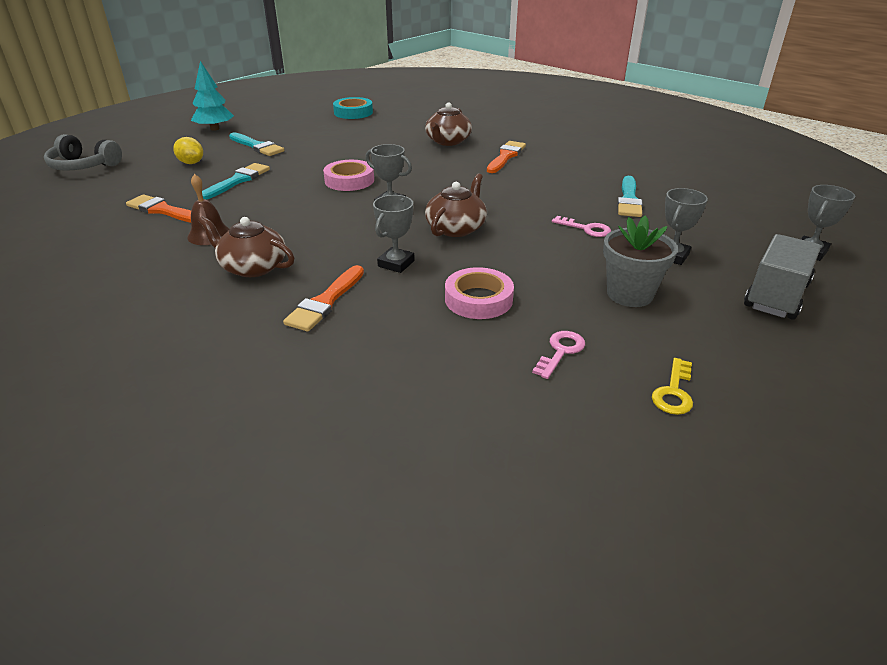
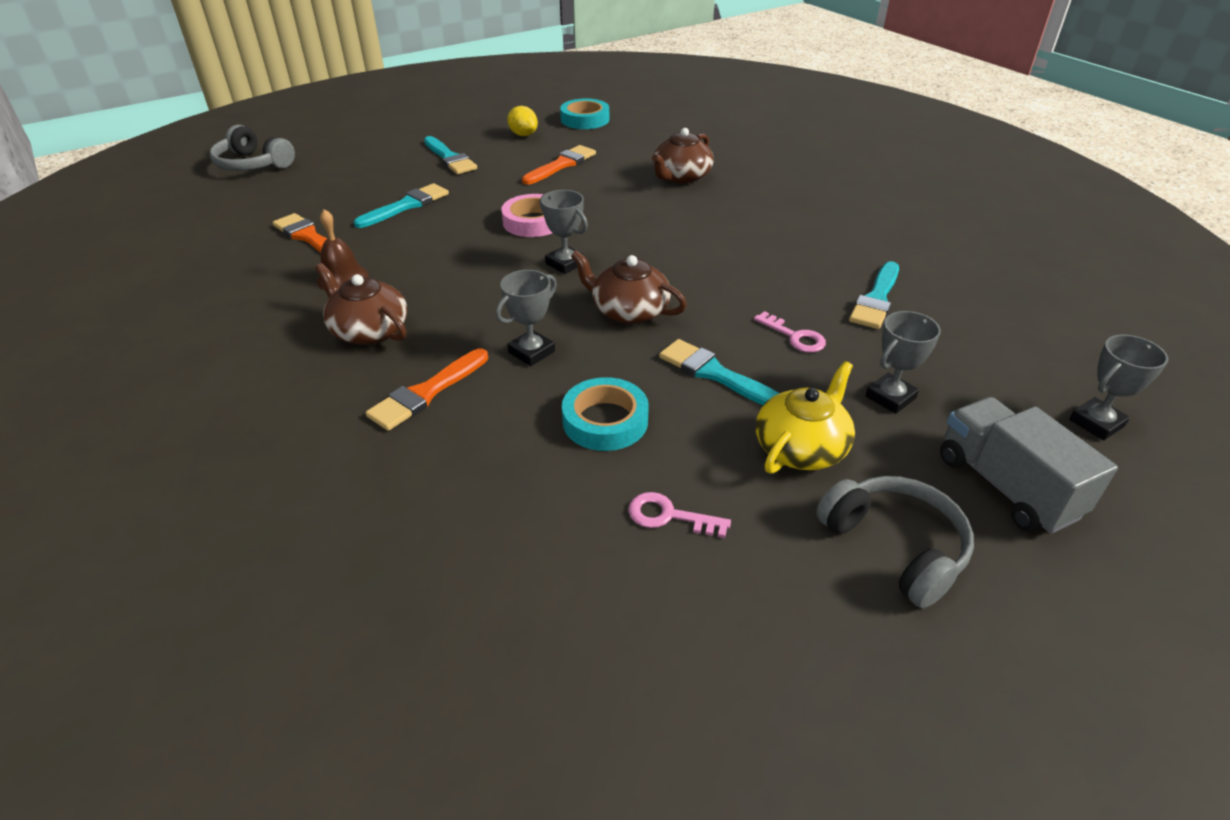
camera: 15 degrees right, 5 degrees up
yellow lemon [173,137,203,164] -> yellow lemon moved to [507,106,538,136]
turquoise tree [191,61,234,131] -> none
brown teapot [425,173,487,237] -> brown teapot turned 105 degrees counterclockwise [571,250,687,324]
pink tape [445,267,514,319] -> turquoise tape [562,377,649,451]
orange brush [487,141,526,173] -> orange brush moved to [522,145,596,185]
pink key [532,331,585,379] -> pink key turned 120 degrees counterclockwise [628,492,731,538]
grey flower pot [603,216,678,307] -> yellow teapot [756,361,855,474]
yellow key [652,358,693,415] -> none
grey truck [744,234,821,320] -> grey truck turned 75 degrees counterclockwise [940,397,1118,534]
none -> turquoise brush [659,339,780,405]
none -> grey headphones [816,476,974,608]

